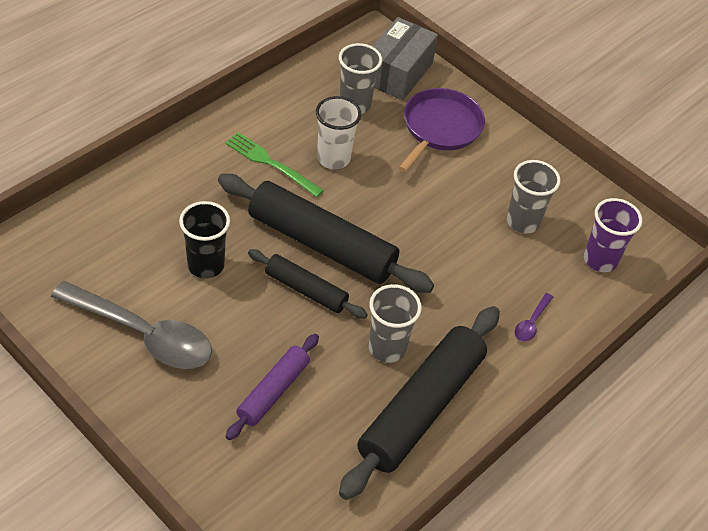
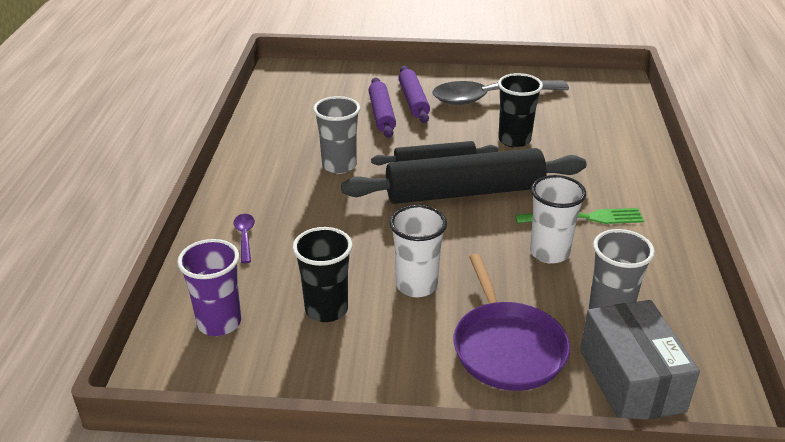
camera: 145 degrees right, 15 degrees down
black rolling pin [339,306,500,500] -> none
grey cup [507,160,561,233] -> black cup [293,227,352,322]
none -> white cup [389,205,447,297]
none -> purple rolling pin [398,66,430,123]

